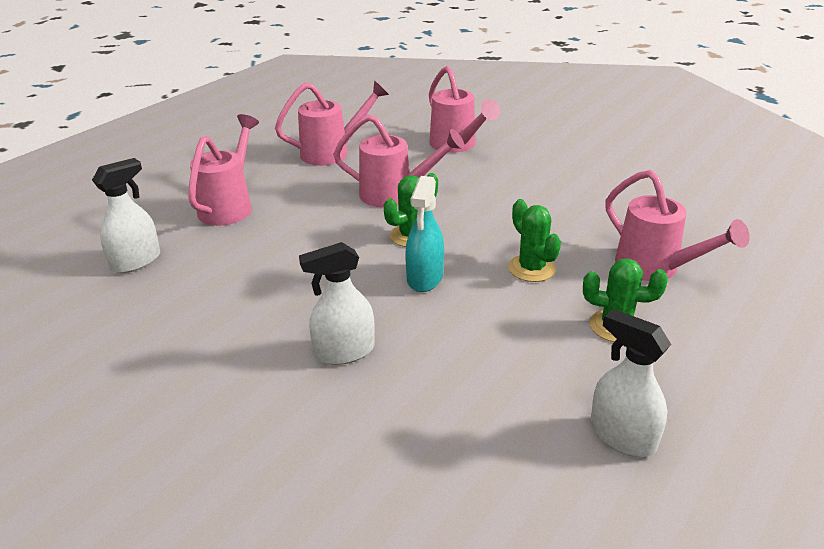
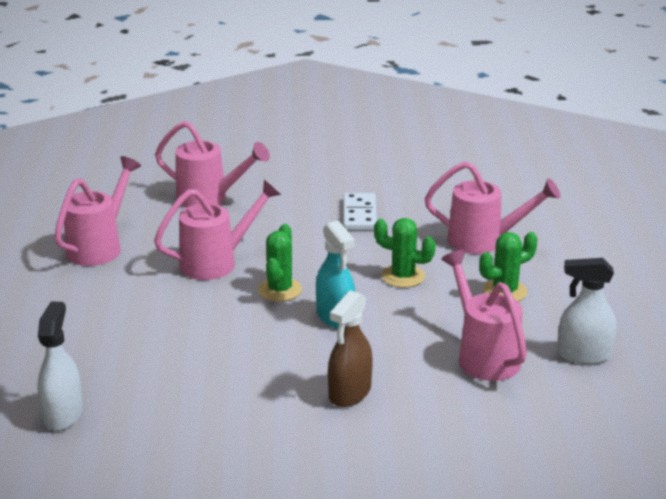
camera: 40 degrees left, 5 degrees down
pink watering can [188,114,259,226] -> pink watering can moved to [441,250,527,381]
white spray bottle [299,242,375,365] -> brown spray bottle [328,290,373,407]
none -> white domino [343,193,377,230]

